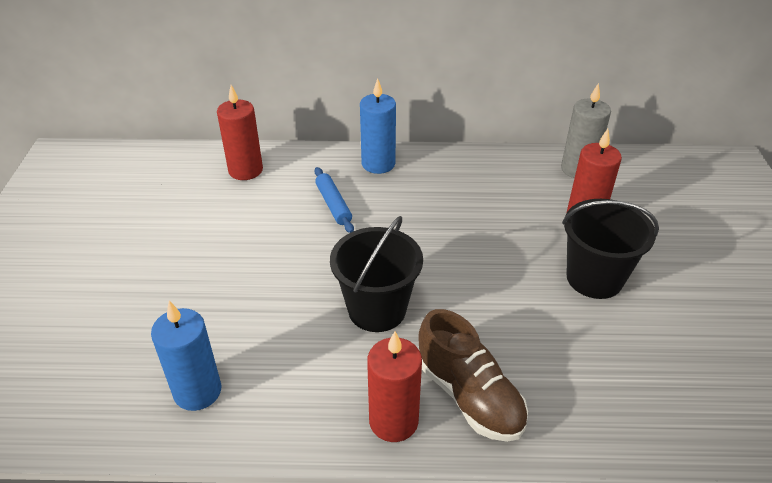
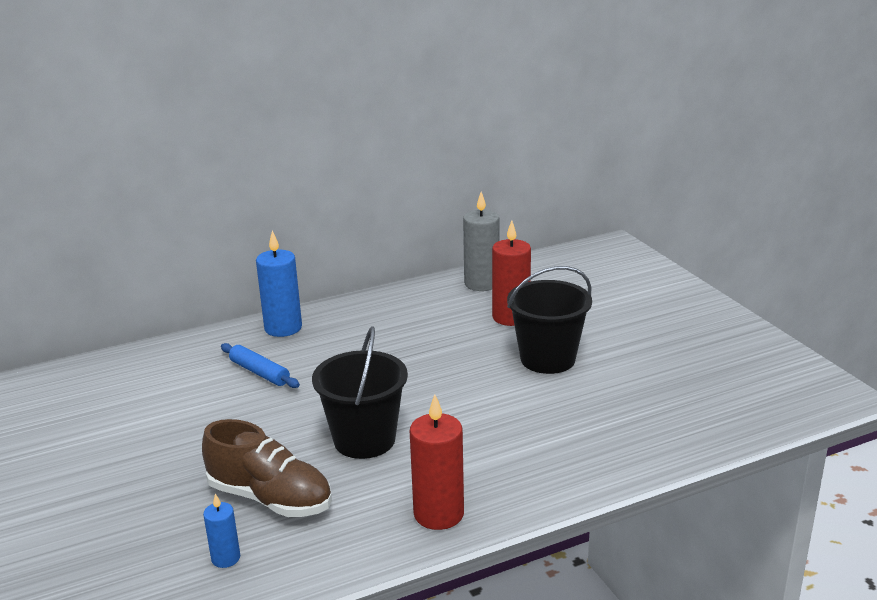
camera: 25 degrees left, 15 degrees down
blue candle [151,301,221,411] -> blue candle [203,494,240,568], size x0.54
red candle [217,85,263,180] -> none
brown shoe [418,309,528,442] -> brown shoe moved to [202,419,332,517]

